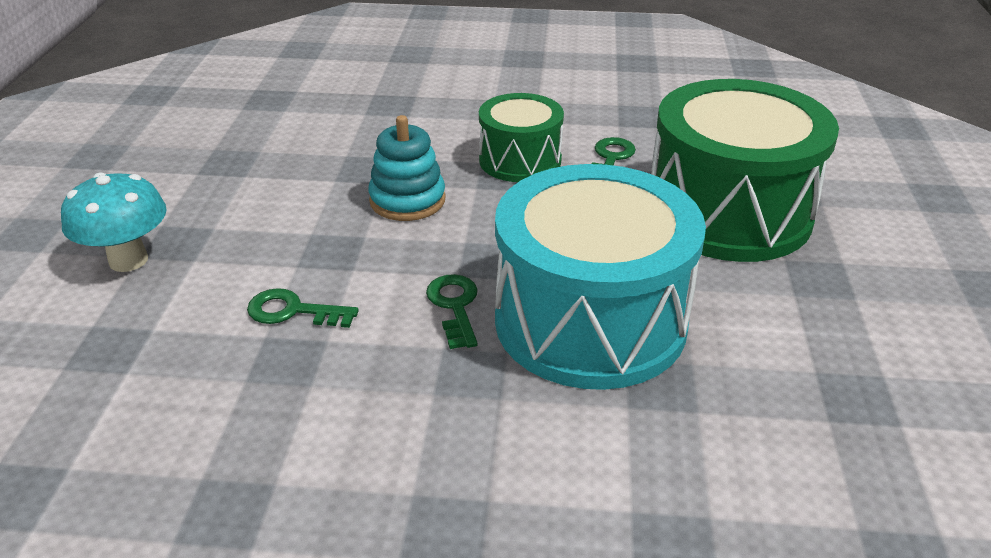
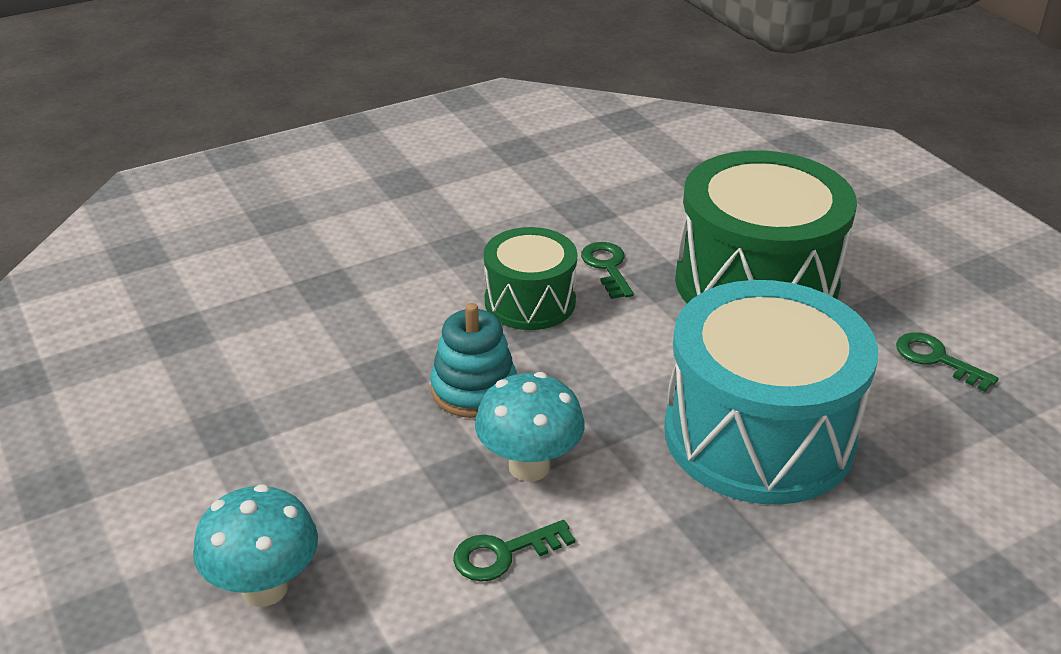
camera: 35 degrees left, 0 degrees up
green key [426,274,478,349] -> green key moved to [896,332,999,392]
none -> turquoise mushroom [475,372,584,482]

